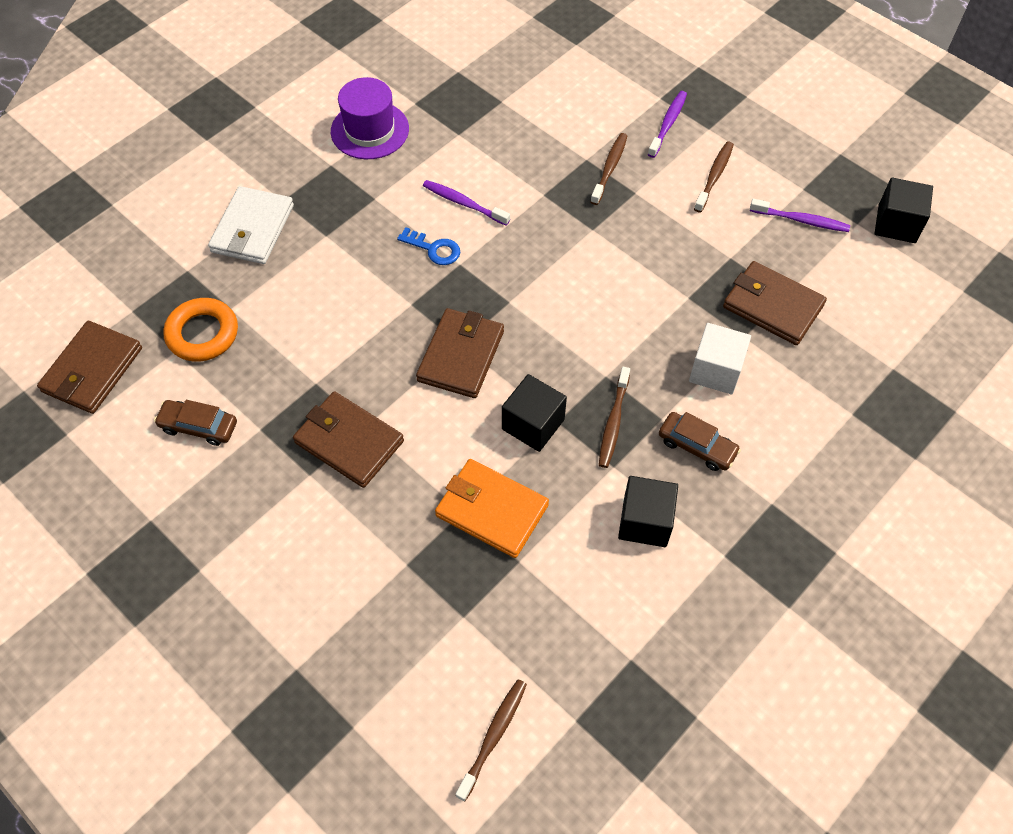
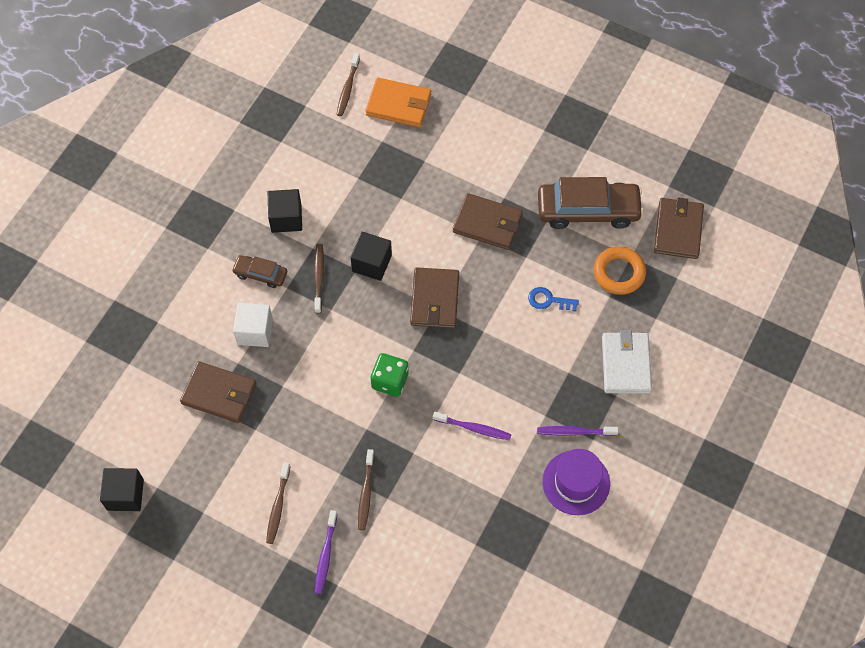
camera: 165 degrees right, 5 degrees up
brown car [154,400,237,446] -> brown car [538,177,644,229], size x1.97
blue key [397,227,460,265] -> blue key moved to [528,287,579,312]
orange wallet [435,459,549,558] -> orange wallet moved to [365,77,431,127]
purple toothbrush [750,199,850,232] -> purple toothbrush moved to [537,426,619,436]
none -> green dice [371,353,409,397]

